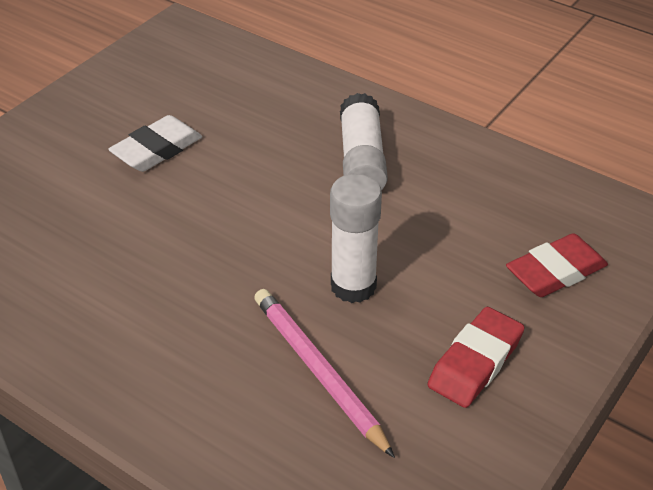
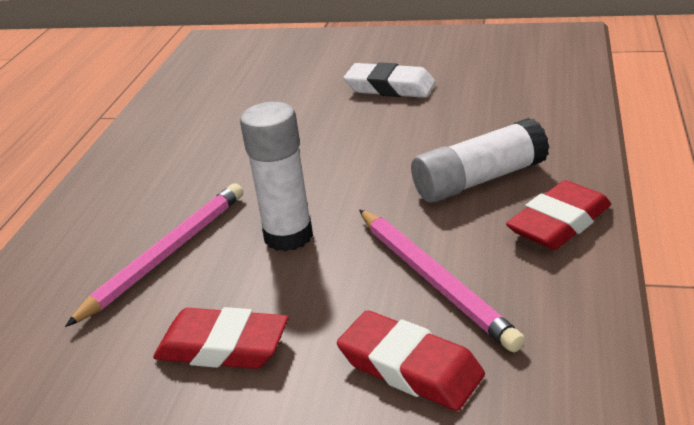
camera: 70 degrees right, 10 degrees down
none -> pink pencil [359,209,525,352]
none -> red eraser [506,180,611,250]

